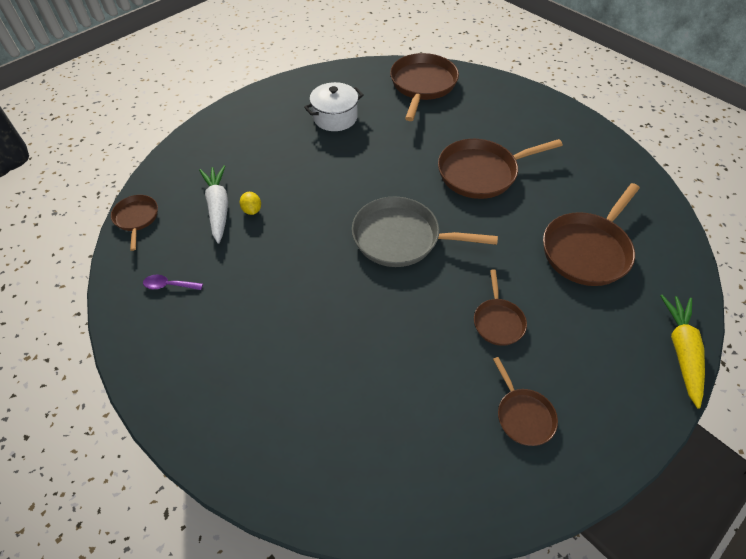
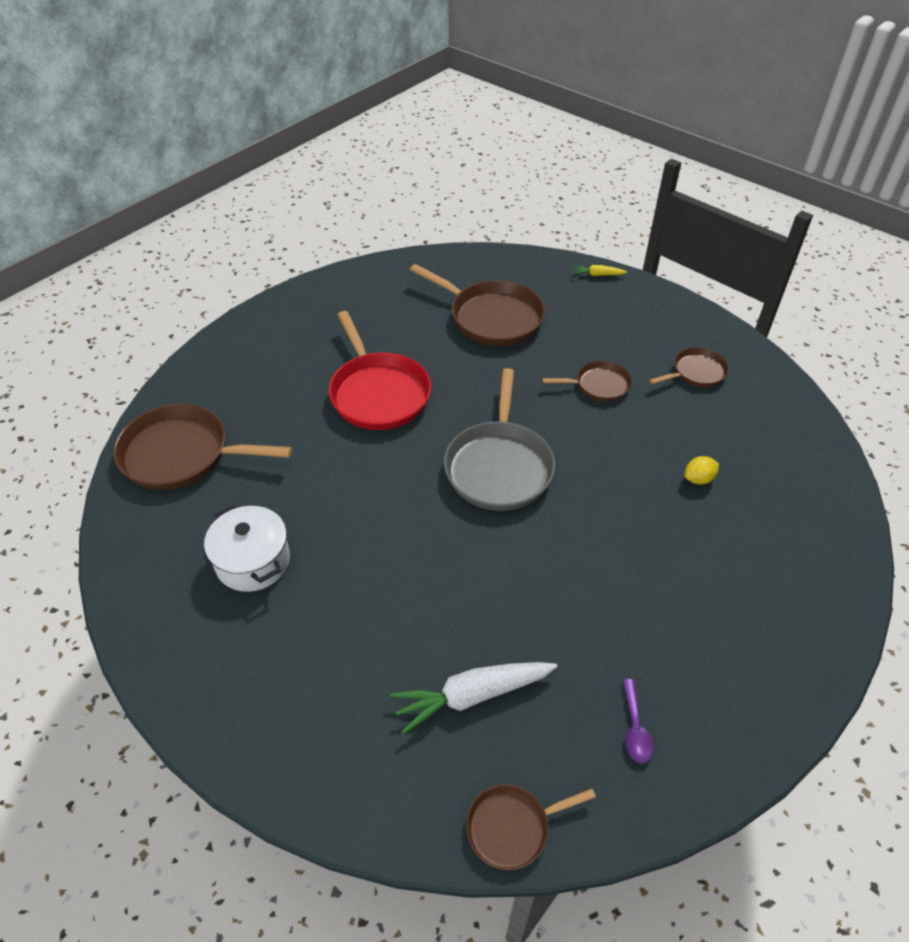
camera: 95 degrees left, 5 degrees down
yellow lemon [240,192,261,215] -> yellow lemon moved to [685,456,719,485]
brown pan [438,139,563,199] -> red pan [329,311,432,430]
yellow carrot [660,295,705,409] -> yellow carrot [573,265,627,276], size x0.50

